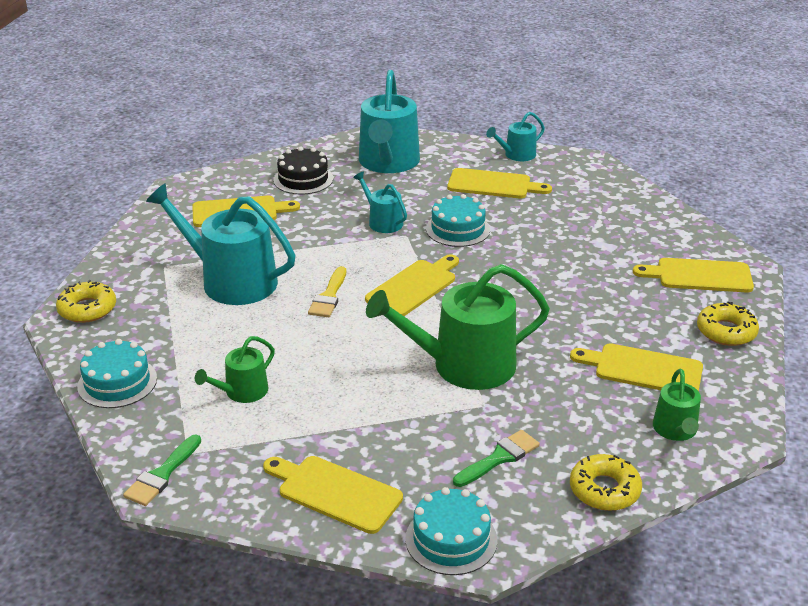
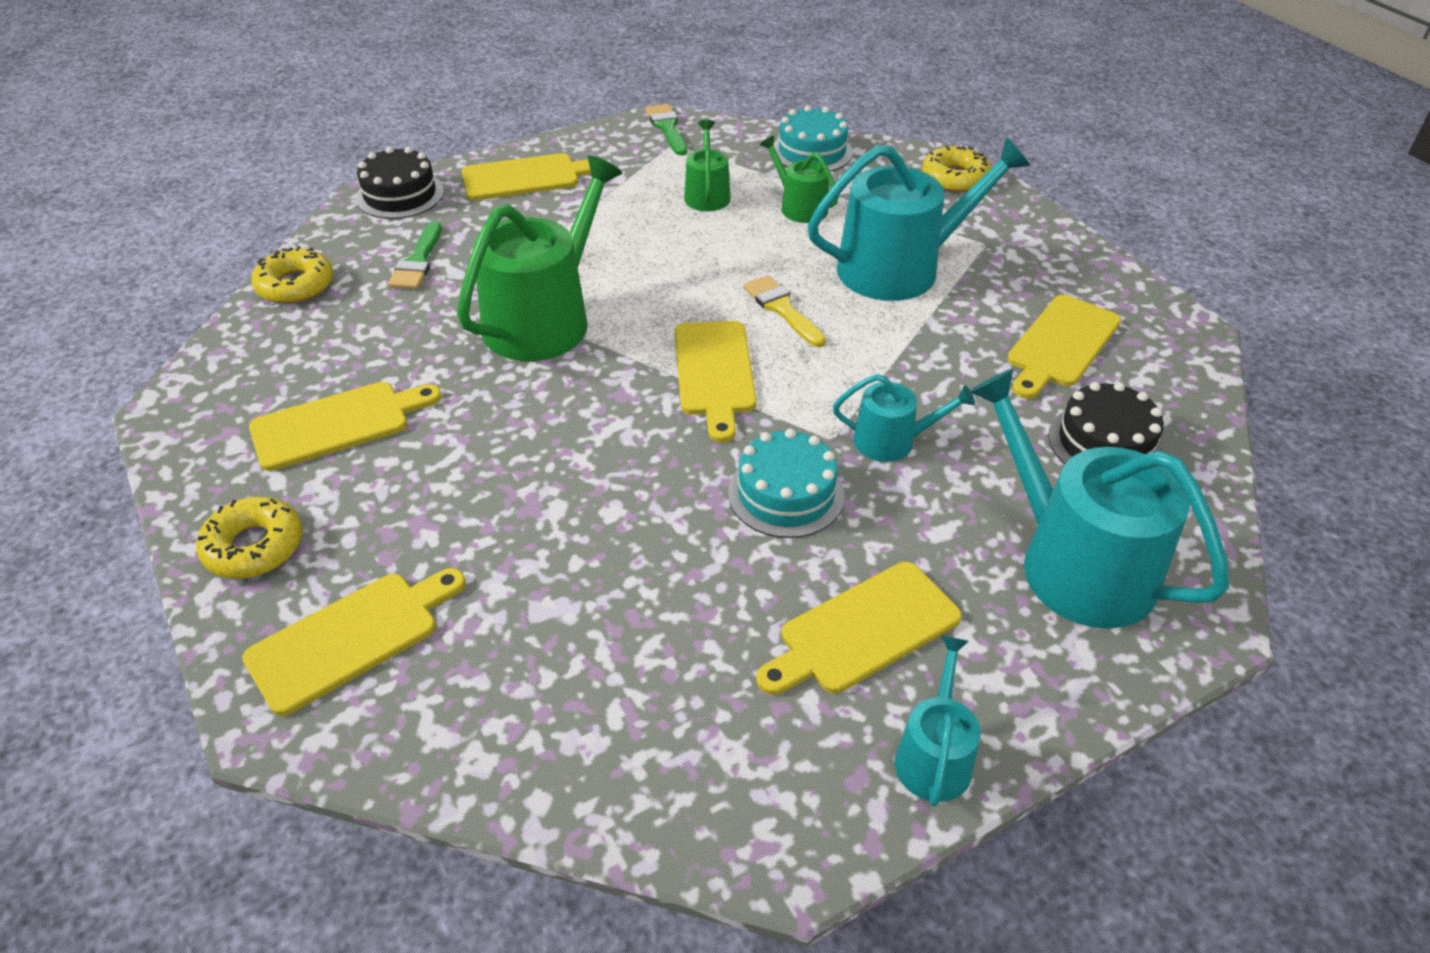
camera: 135 degrees right, 10 degrees up
turquoise cake [405,487,497,575] -> black cake [356,147,444,219]
green watering can [653,369,701,441] -> green watering can moved to [760,136,839,223]

